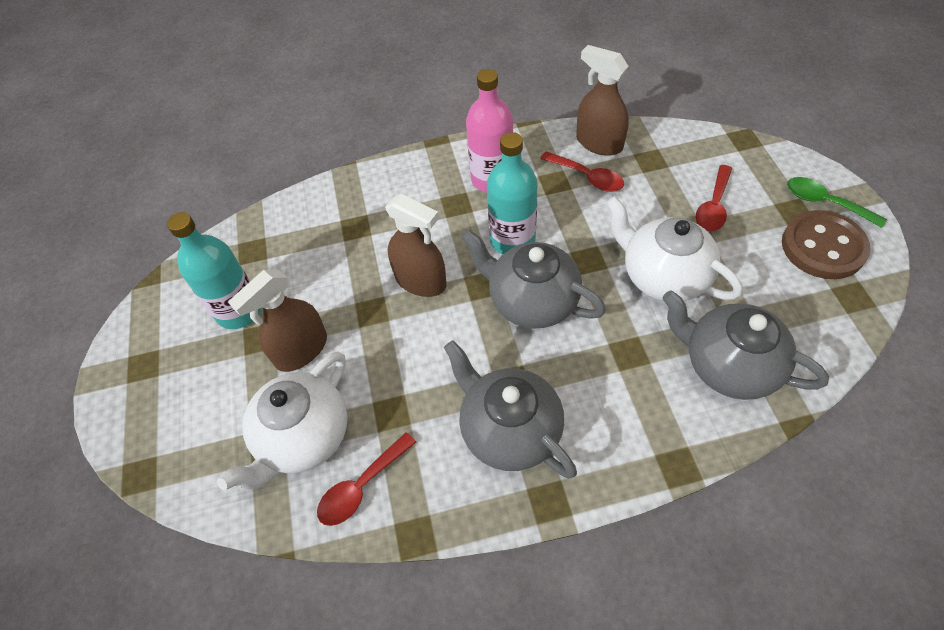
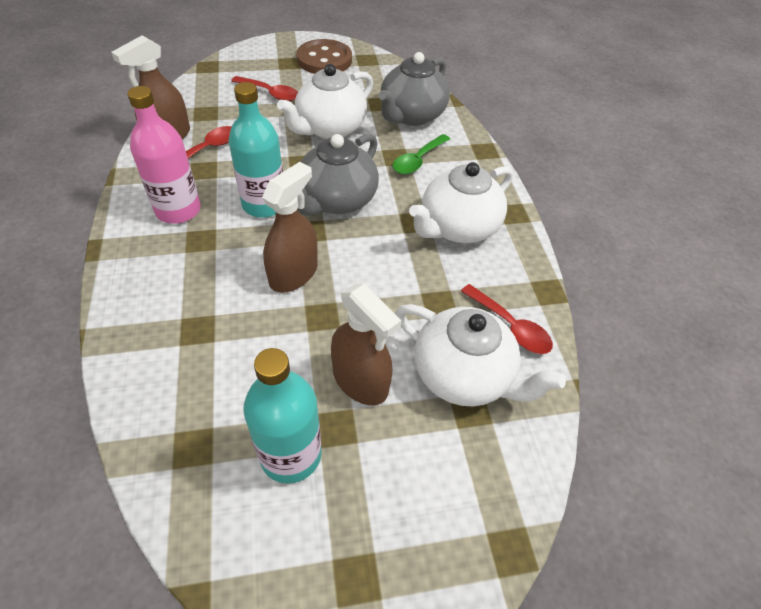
camera: 95 degrees left, 5 degrees down
grey teapot [444,340,577,479] -> white teapot [409,162,513,243]
green spoon [787,177,887,228] -> green spoon moved to [393,134,450,174]

